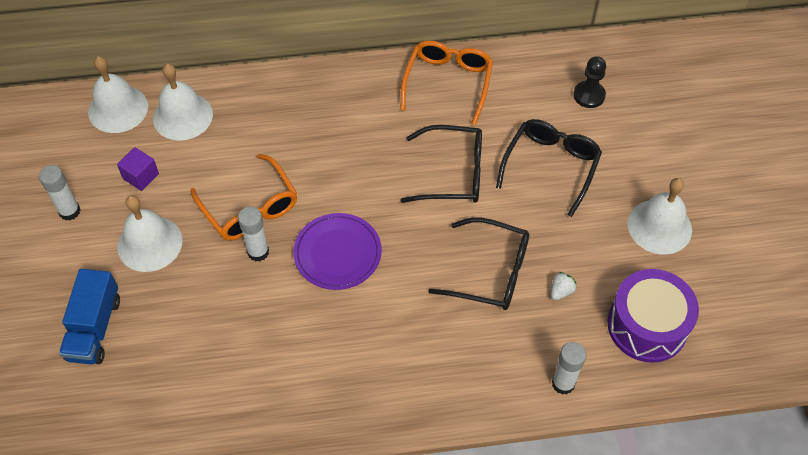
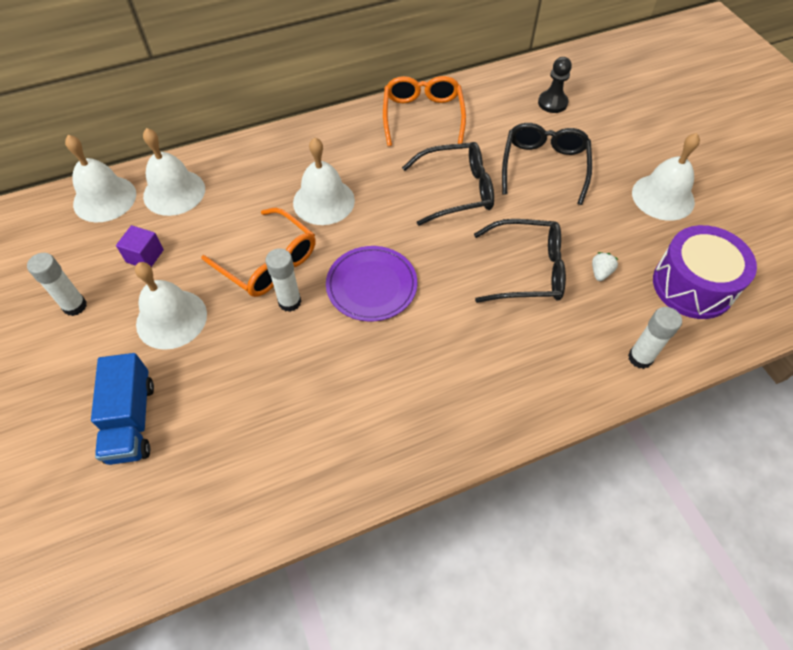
camera: 15 degrees left, 0 degrees up
none -> white bell [293,138,355,225]

